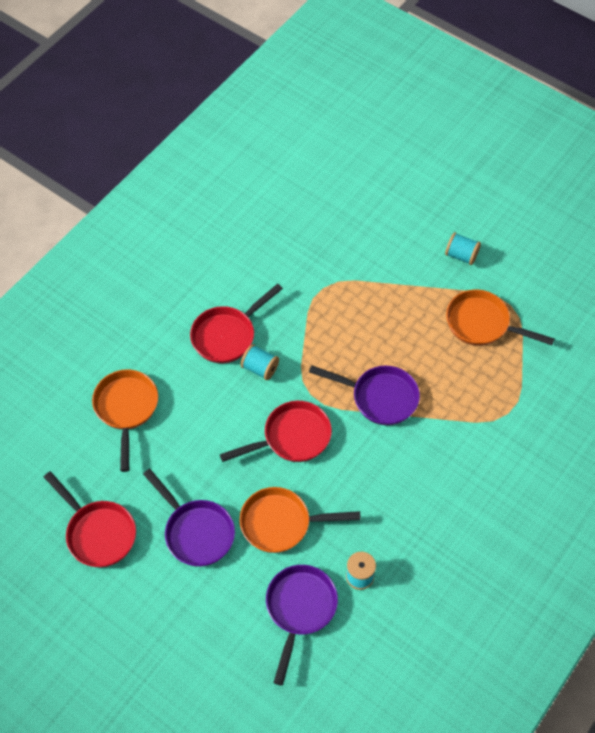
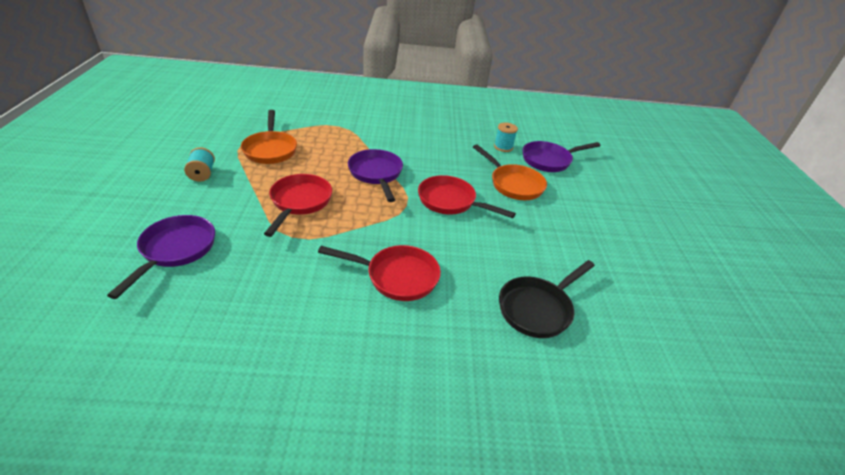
camera: 130 degrees left, 20 degrees down
red pan [44,471,136,567] -> red pan moved to [264,174,332,237]
orange pan [92,370,158,472] -> black pan [499,260,595,338]
purple pan [143,469,235,567] -> purple pan moved to [107,215,215,299]
turquoise spool [241,344,279,380] -> none

